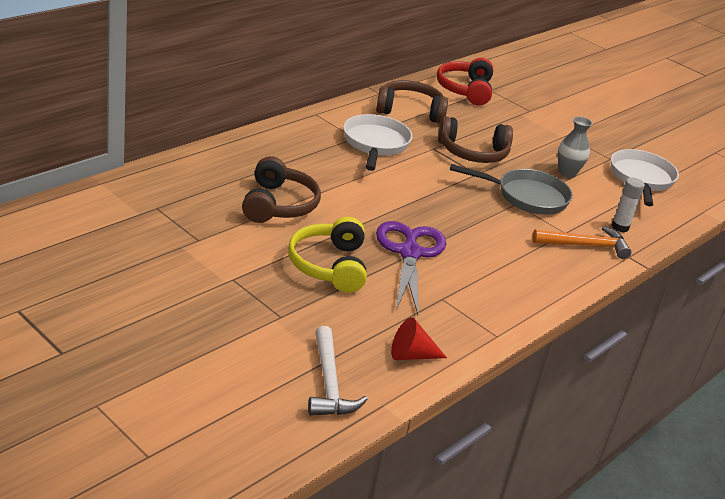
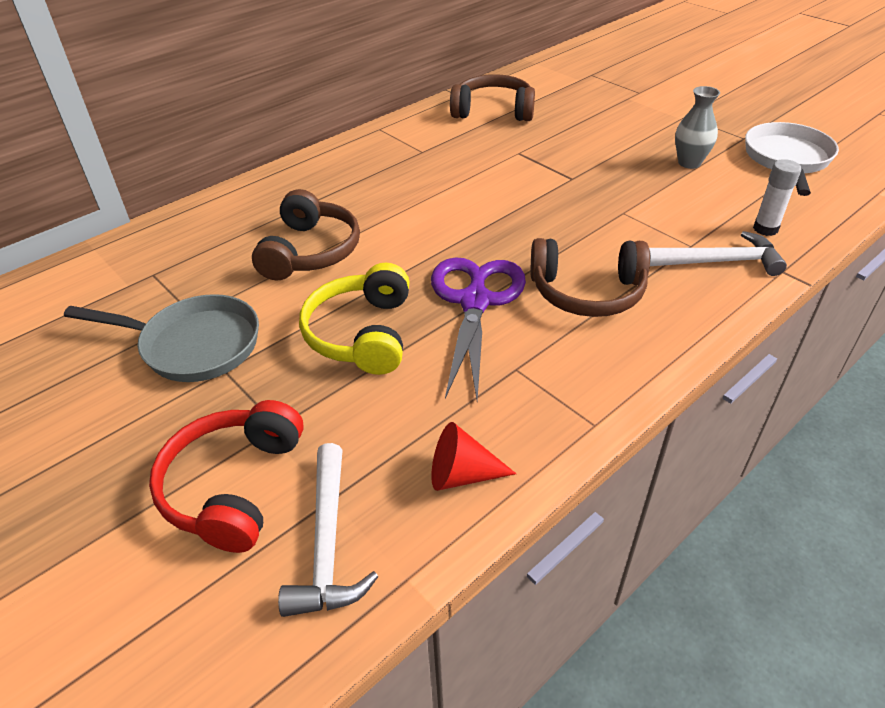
camera: 10 degrees right, 10 degrees up
white pan [343,114,412,171] -> none
red headphones [437,58,493,106] -> red headphones moved to [149,400,304,553]
brown headphones [438,116,513,163] -> brown headphones moved to [531,238,650,317]
grey pan [450,164,573,215] -> grey pan moved to [64,294,259,382]
orange hammer [532,226,631,259] -> white hammer [649,231,787,276]

